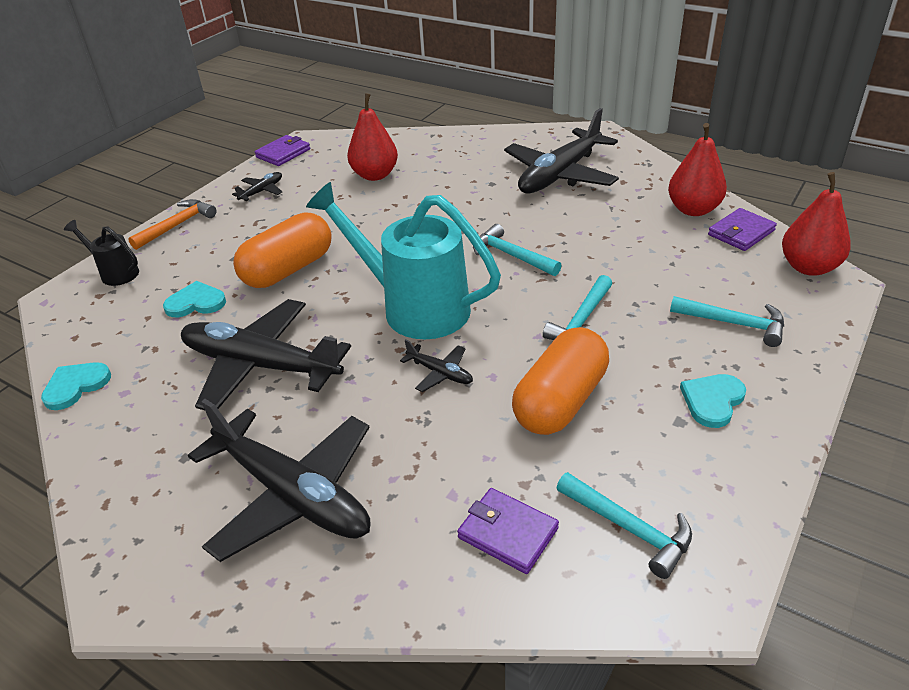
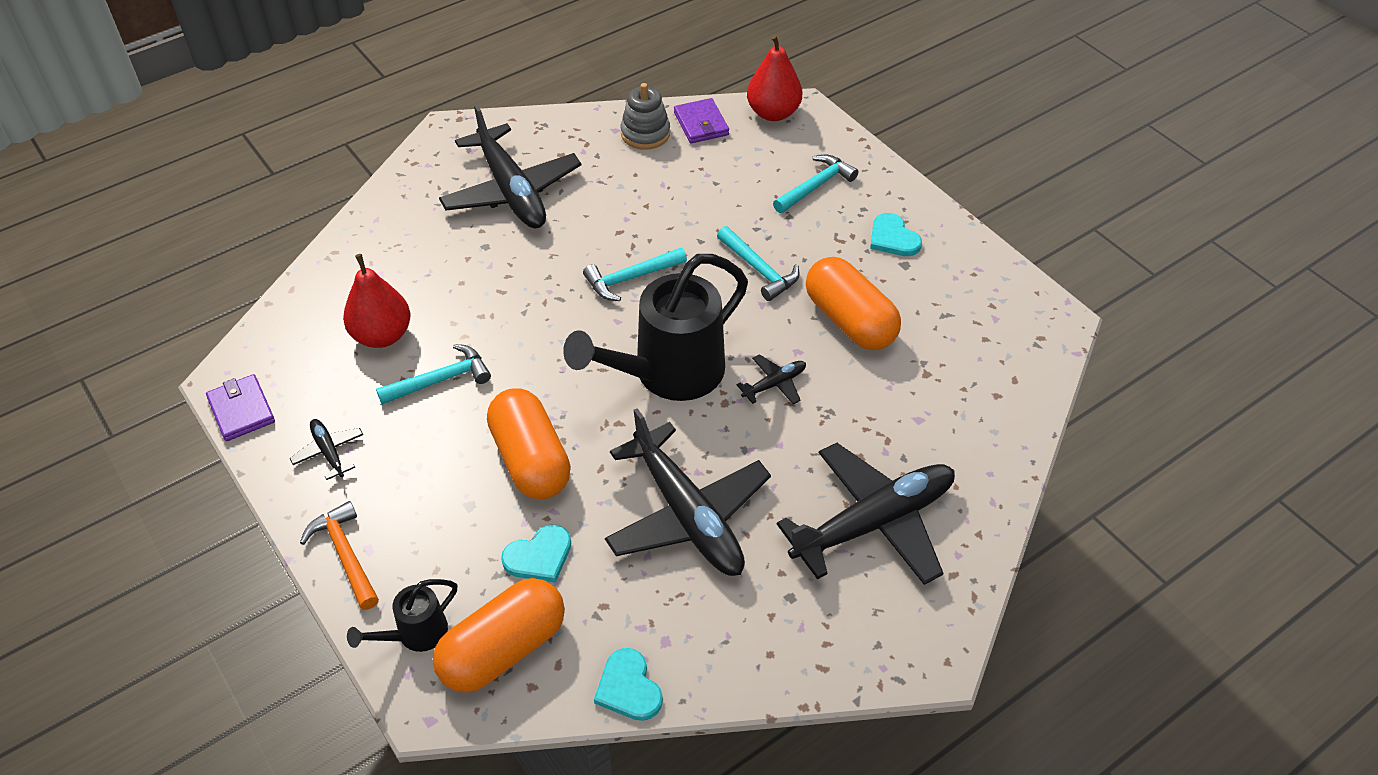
camera: 70 degrees left, 10 degrees up
turquoise heart [163,281,226,317] -> turquoise heart turned 135 degrees counterclockwise [501,525,571,583]
black plane [181,299,351,410] -> black plane turned 75 degrees counterclockwise [605,408,771,576]
turquoise watering can [306,182,501,339] -> black watering can [563,254,748,401]
purple wallet [457,488,559,574] -> none
turquoise hammer [557,472,692,579] -> turquoise hammer moved to [376,344,491,405]
red pear [668,123,727,216] -> grey stacking toy [621,83,670,150]
none -> orange capsule [433,578,565,693]

